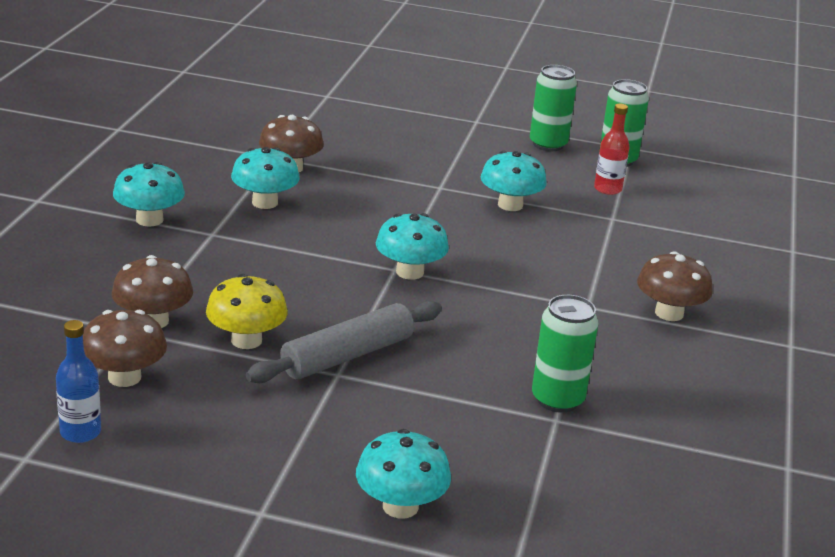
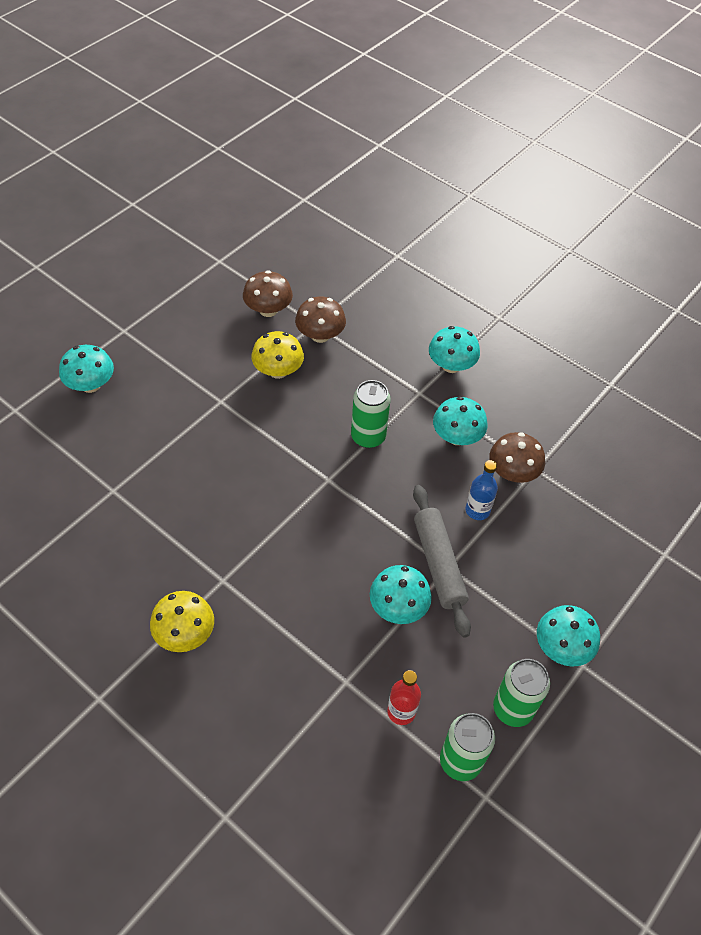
camera: 115 degrees right, 25 degrees up
blue bottle [56,320,101,443] -> blue bottle moved to [465,460,498,520]
grey rolling pin [246,301,442,383] -> grey rolling pin moved to [413,485,471,638]
turquoise mushroom [376,213,449,280] -> turquoise mushroom moved to [537,605,600,667]
green can [532,295,598,413] -> green can moved to [351,380,390,448]
brown mushroom [637,251,713,321] -> yellow mushroom [150,591,214,652]

